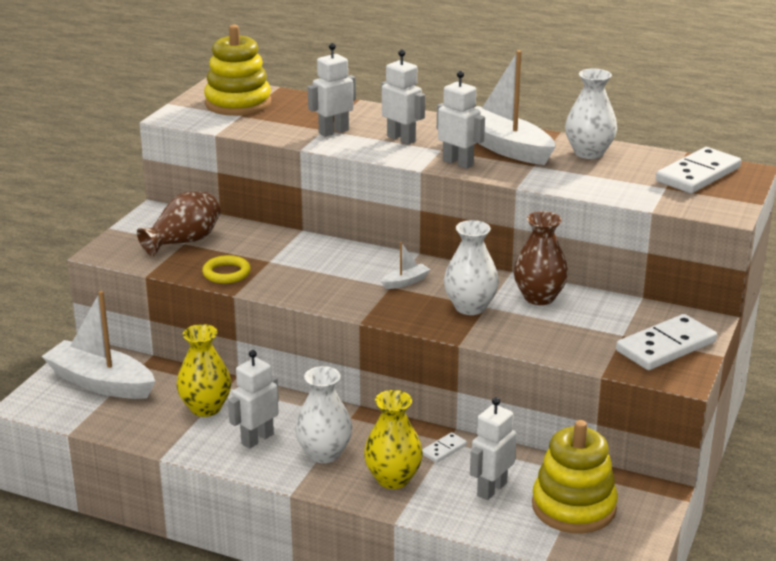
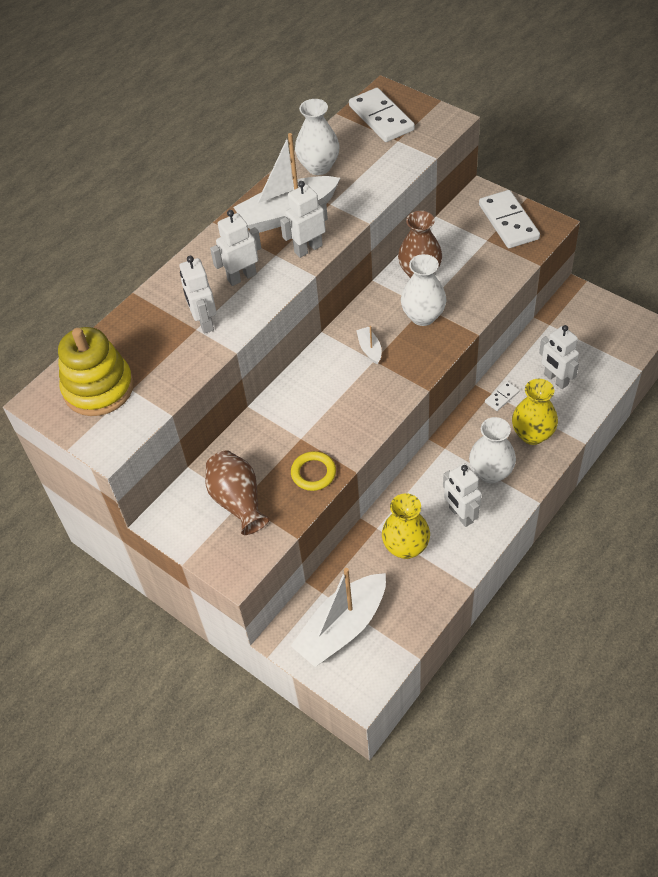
camera: 70 degrees left, 25 degrees up
white domino [422,432,467,463] -> white domino turned 75 degrees clockwise [485,381,520,411]
yellow stacking toy [532,420,618,533] -> none

